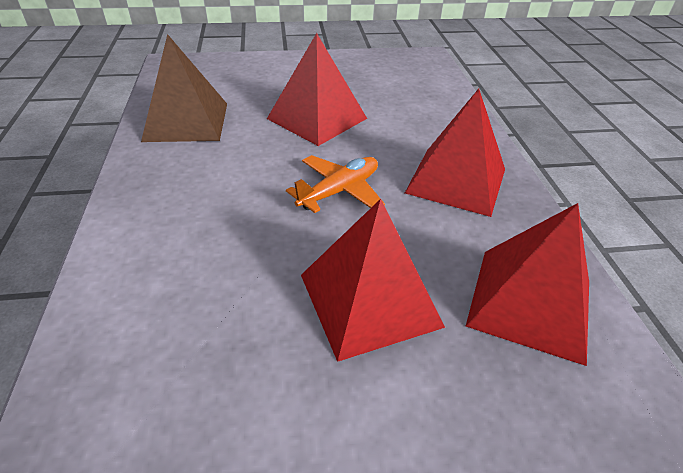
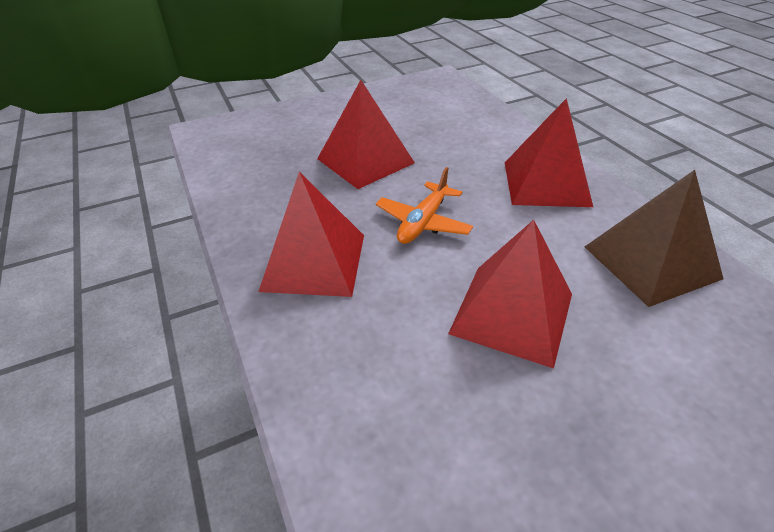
camera: 165 degrees right, 0 degrees up
red pyramid [466,203,589,366] -> red pyramid moved to [505,98,593,207]

